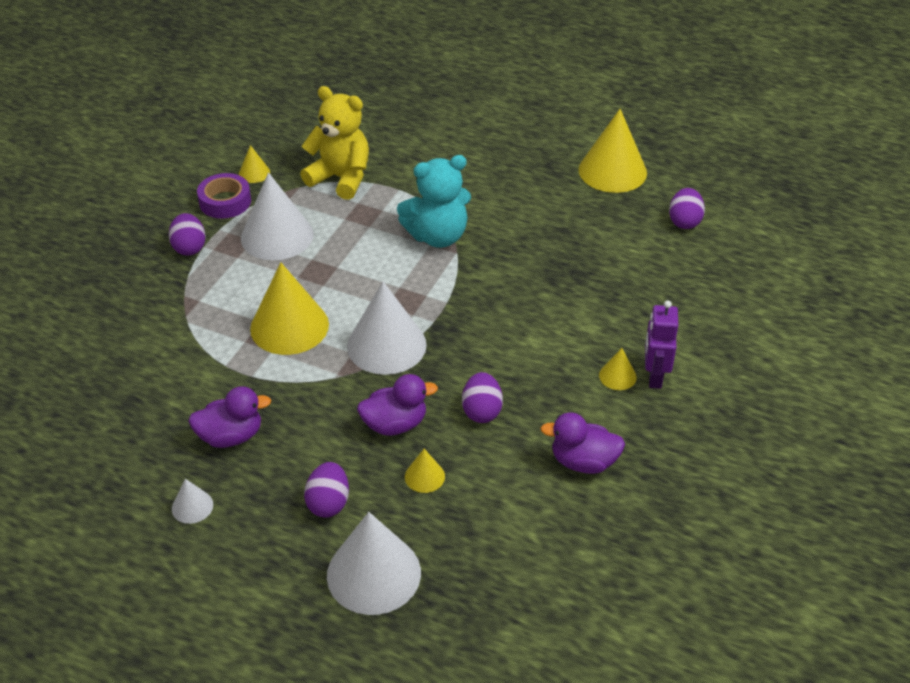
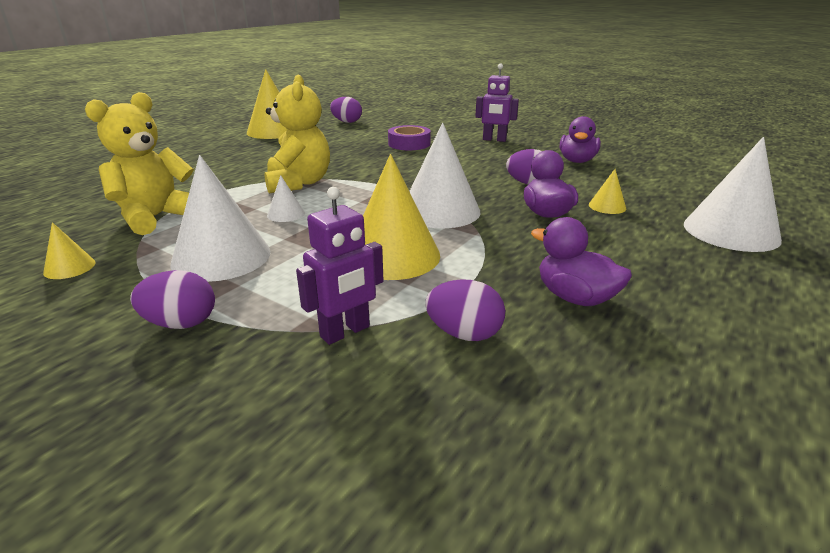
camera: 80 degrees left, 15 degrees down
white cone [172,479,213,524] -> white cone moved to [267,175,305,222]
purple duck [188,386,271,448] -> purple duck turned 45 degrees counterclockwise [531,217,632,306]
purple tape [197,173,251,219] -> purple tape moved to [388,125,431,150]
purple egg [304,462,349,517] -> purple egg moved to [425,279,505,341]
turquoise teddy bear [397,155,471,248] -> yellow teddy bear [264,75,330,193]
yellow cone [599,348,637,390] -> none
none -> purple robot [296,187,384,345]

